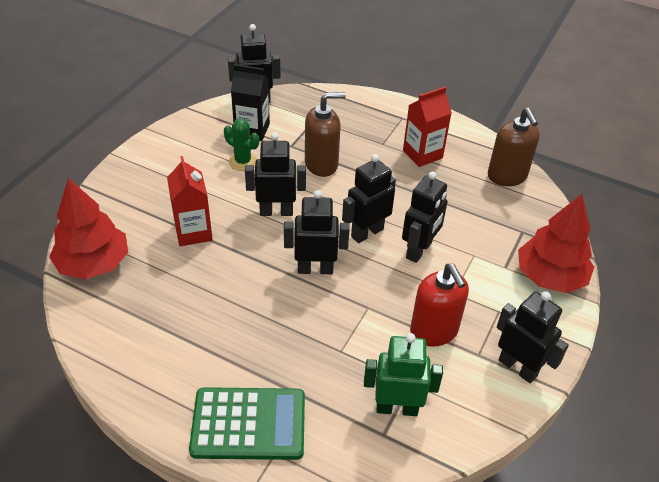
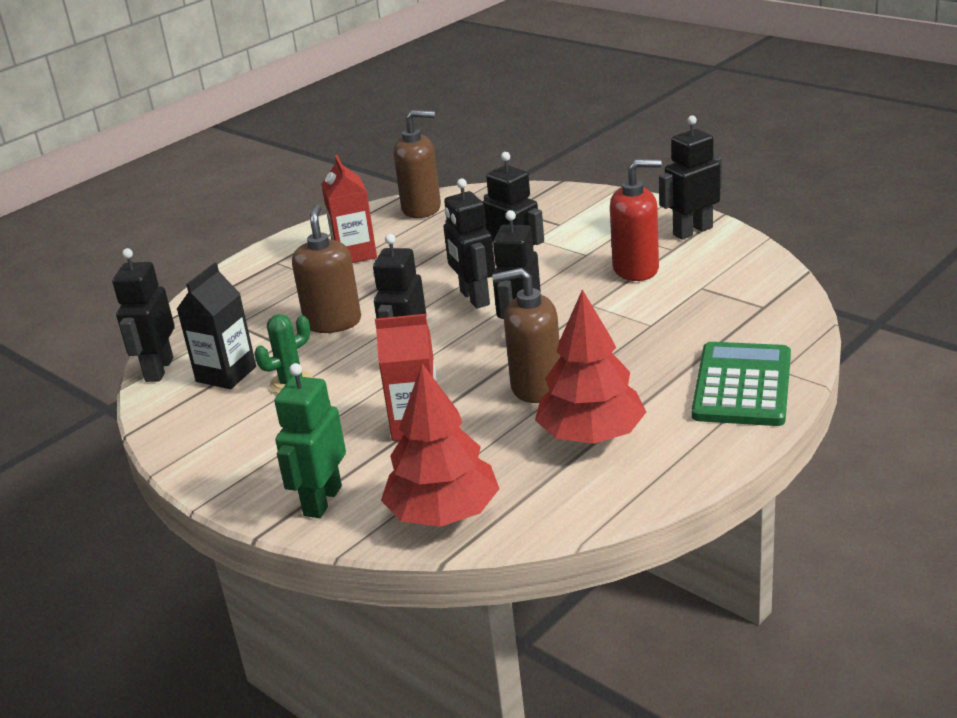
camera: 70 degrees left, 15 degrees down
green robot [364,333,443,416] -> green robot moved to [274,363,346,518]
red tree [518,194,594,293] -> red tree moved to [535,289,646,444]
none -> brown soap dispenser [492,268,561,403]

